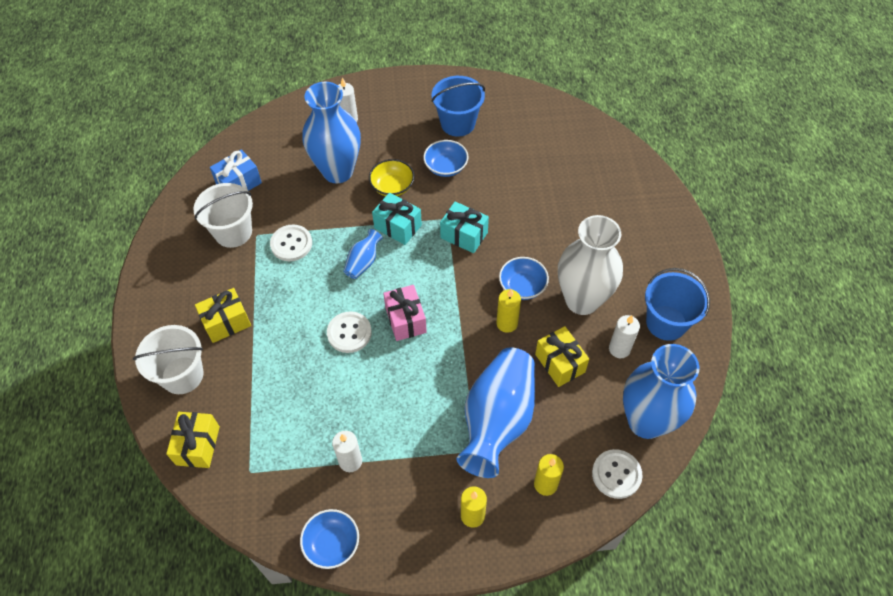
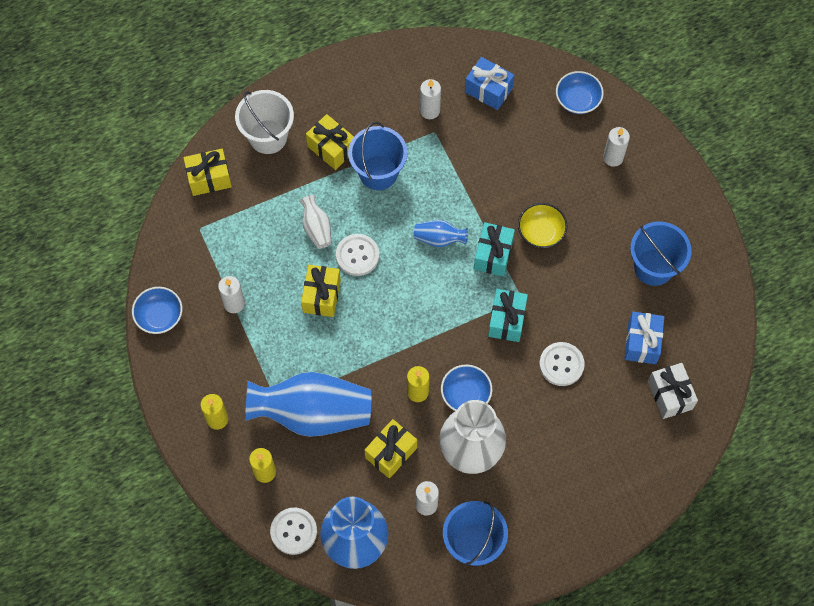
camera: 70 degrees right, 10 degrees up
white bucket [194,183,253,248] -> white candle [420,79,441,119]
white button [270,225,312,261] -> white button moved to [539,342,584,386]
blue vase [303,82,361,183] -> none
pink gift [383,285,427,341] -> none
blue bowl [423,140,469,177] -> blue bowl moved to [556,71,604,114]
none -> white vase [299,195,332,249]
none -> yellow gift [301,265,341,317]
none -> blue bucket [348,122,408,190]
none -> blue gift [624,312,664,364]
none -> white gift [648,363,698,419]

